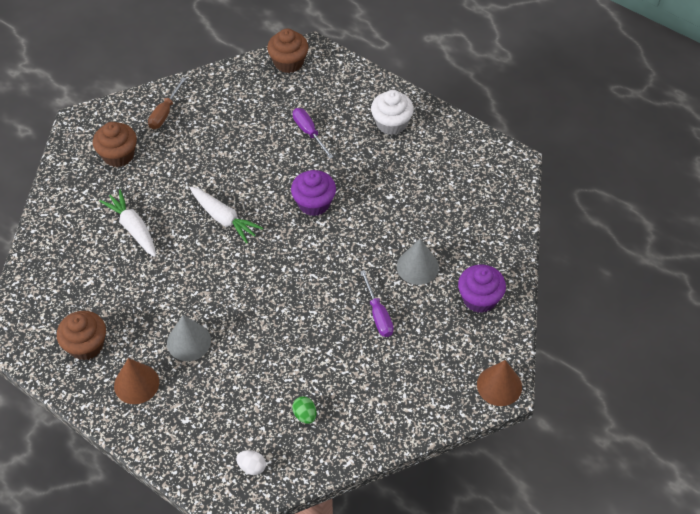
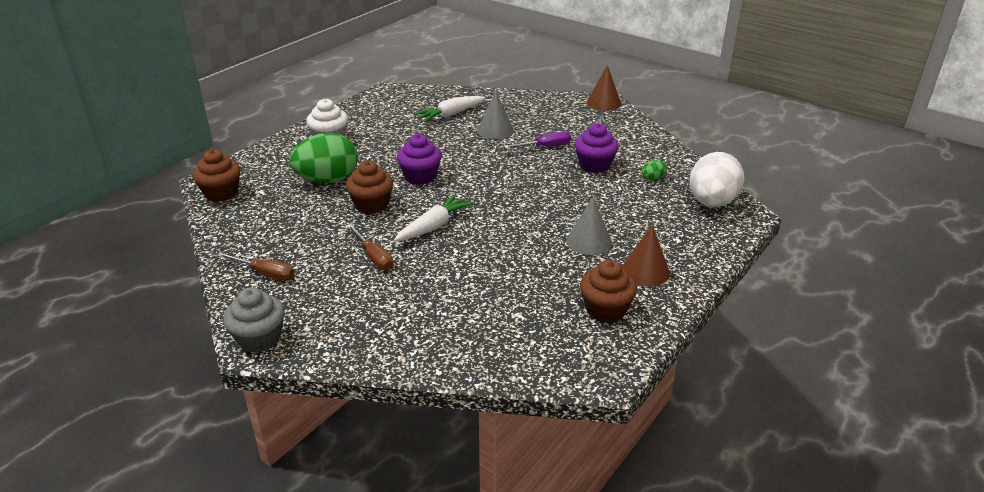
camera: 90 degrees left, 20 degrees down
brown cupcake [93,122,137,167] -> brown cupcake moved to [346,161,393,214]
white carrot [99,190,156,257] -> white carrot moved to [414,96,485,122]
white egg [236,450,266,475] -> white egg [690,152,744,207], size x2.49
purple screwdriver [293,108,333,159] -> green egg [290,133,358,183]
purple cupcake [458,265,506,313] -> purple cupcake moved to [575,123,619,173]
none -> grey cupcake [223,287,284,353]
none -> brown screwdriver [347,224,393,270]

